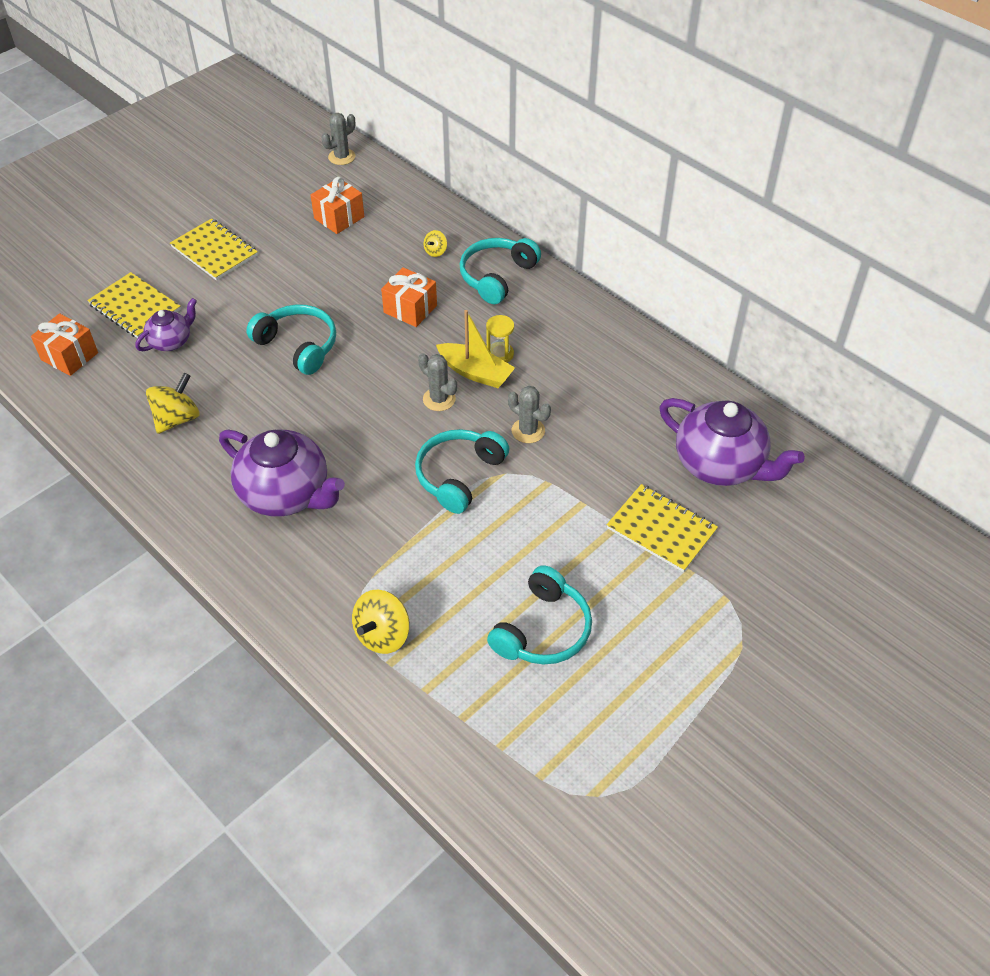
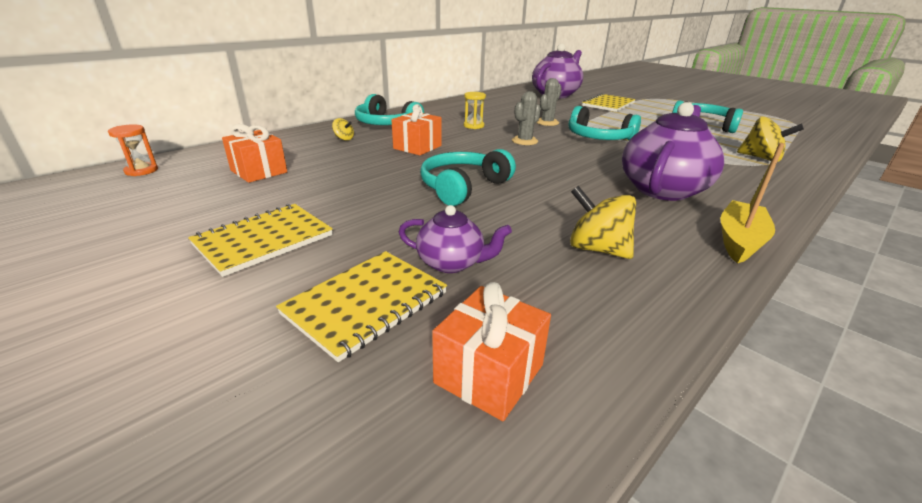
camera: 90 degrees left, 20 degrees down
purple teapot [135,298,197,351] -> purple teapot turned 150 degrees clockwise [399,205,512,273]
grey cactus [322,113,355,165] -> orange hourglass [108,124,158,176]
yellow boat [436,310,515,388] -> yellow boat moved to [720,143,785,263]

